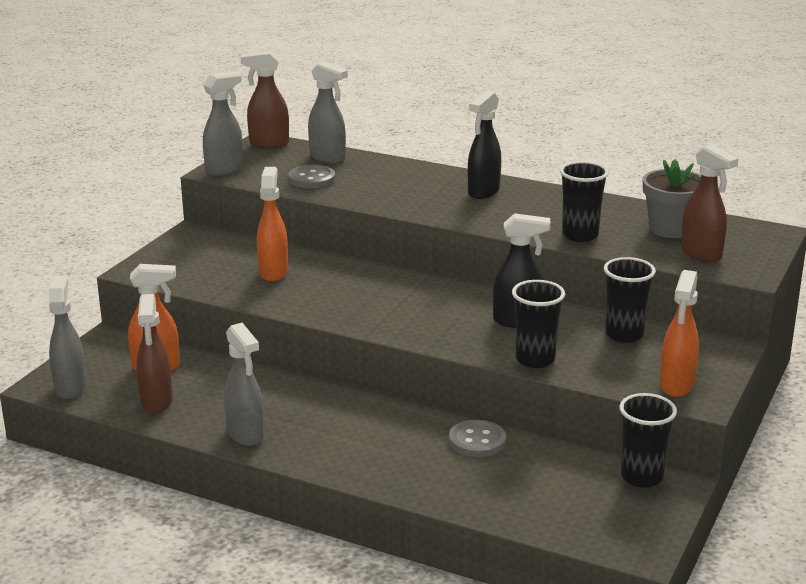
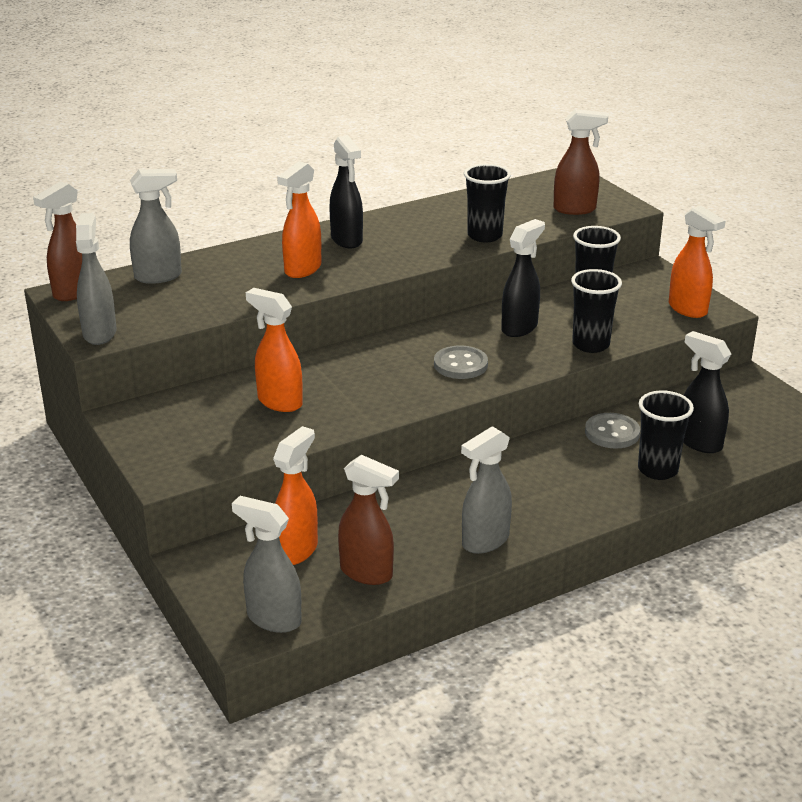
camera: 55 degrees left, 5 degrees up
grey spray bottle [224,323,264,446] -> grey spray bottle turned 135 degrees clockwise [461,426,512,554]
grey button [288,165,335,188] -> grey button moved to [434,345,488,379]
black cup [619,393,677,488] -> black cup moved to [638,390,694,480]
grey flower pot [643,159,701,238] -> none
none -> orange spray bottle [277,161,321,278]
none -> black spray bottle [683,331,731,453]

